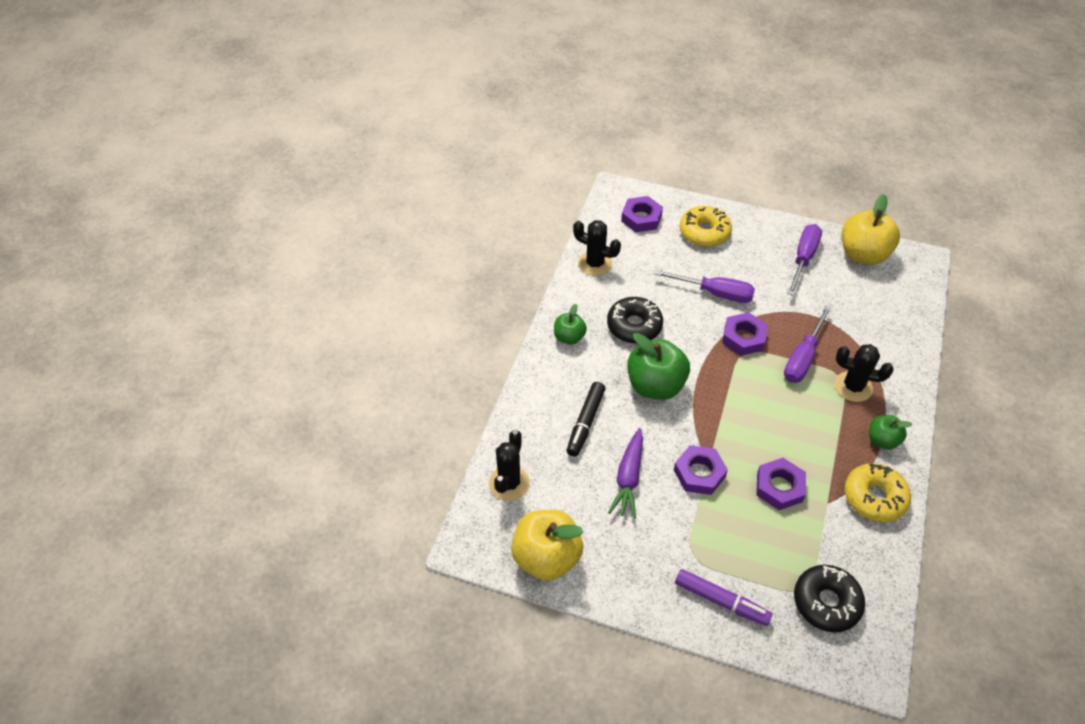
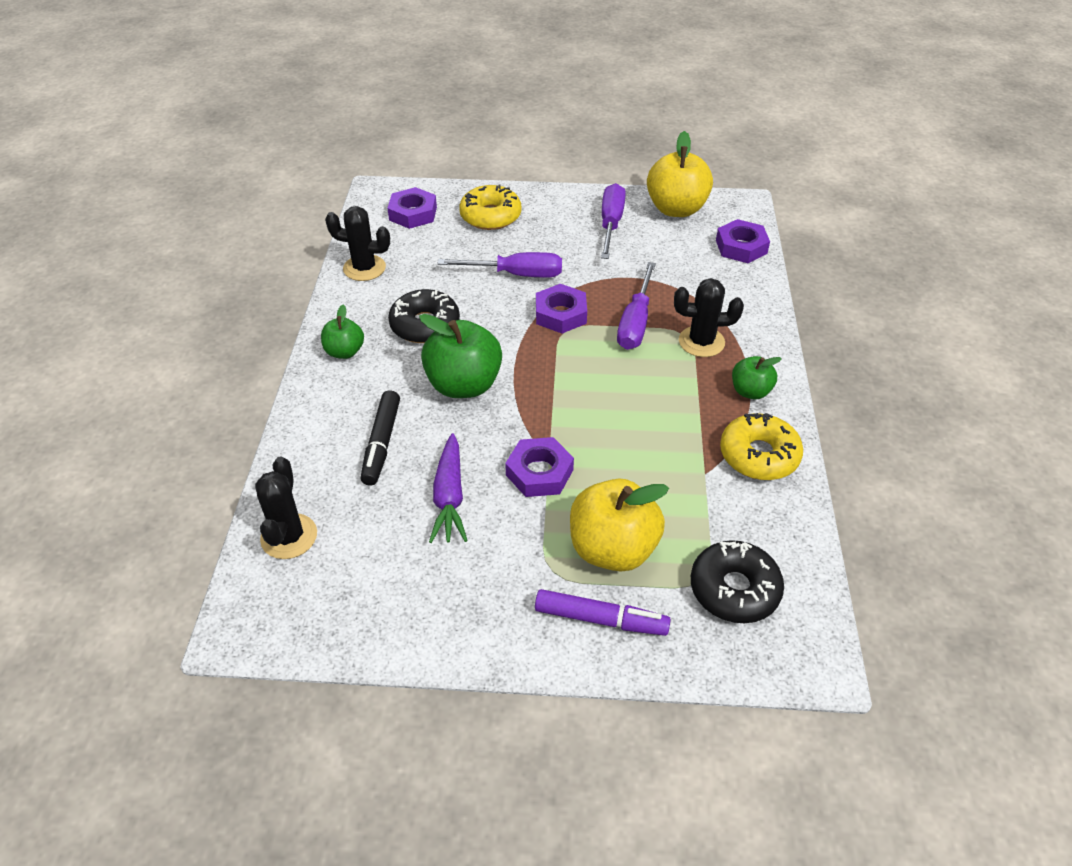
camera: 15 degrees left, 5 degrees down
yellow apple [511,510,583,581] -> yellow apple moved to [570,479,669,571]
purple nut [756,458,806,510] -> purple nut moved to [716,219,770,263]

